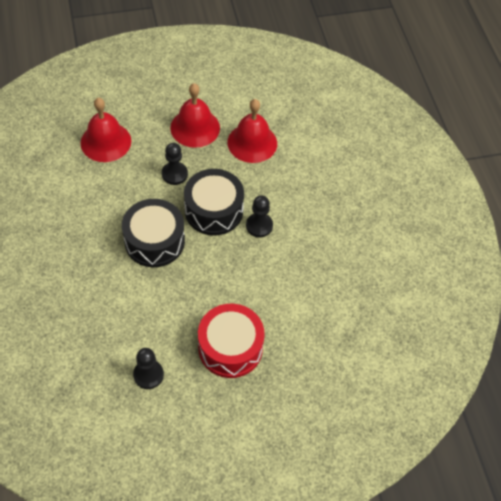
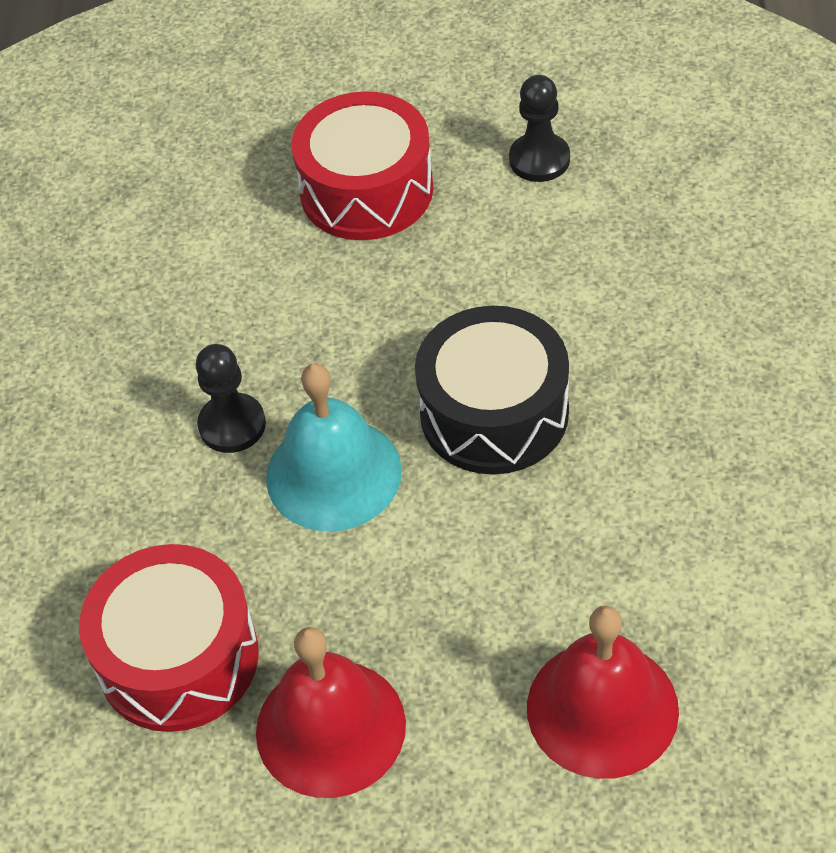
camera: 160 degrees left, 5 degrees down
black pawn [162,143,188,185] -> none
black drum [184,169,244,236] -> turquoise bell [266,363,402,531]
red bell [227,99,277,163] -> red drum [79,544,259,732]

